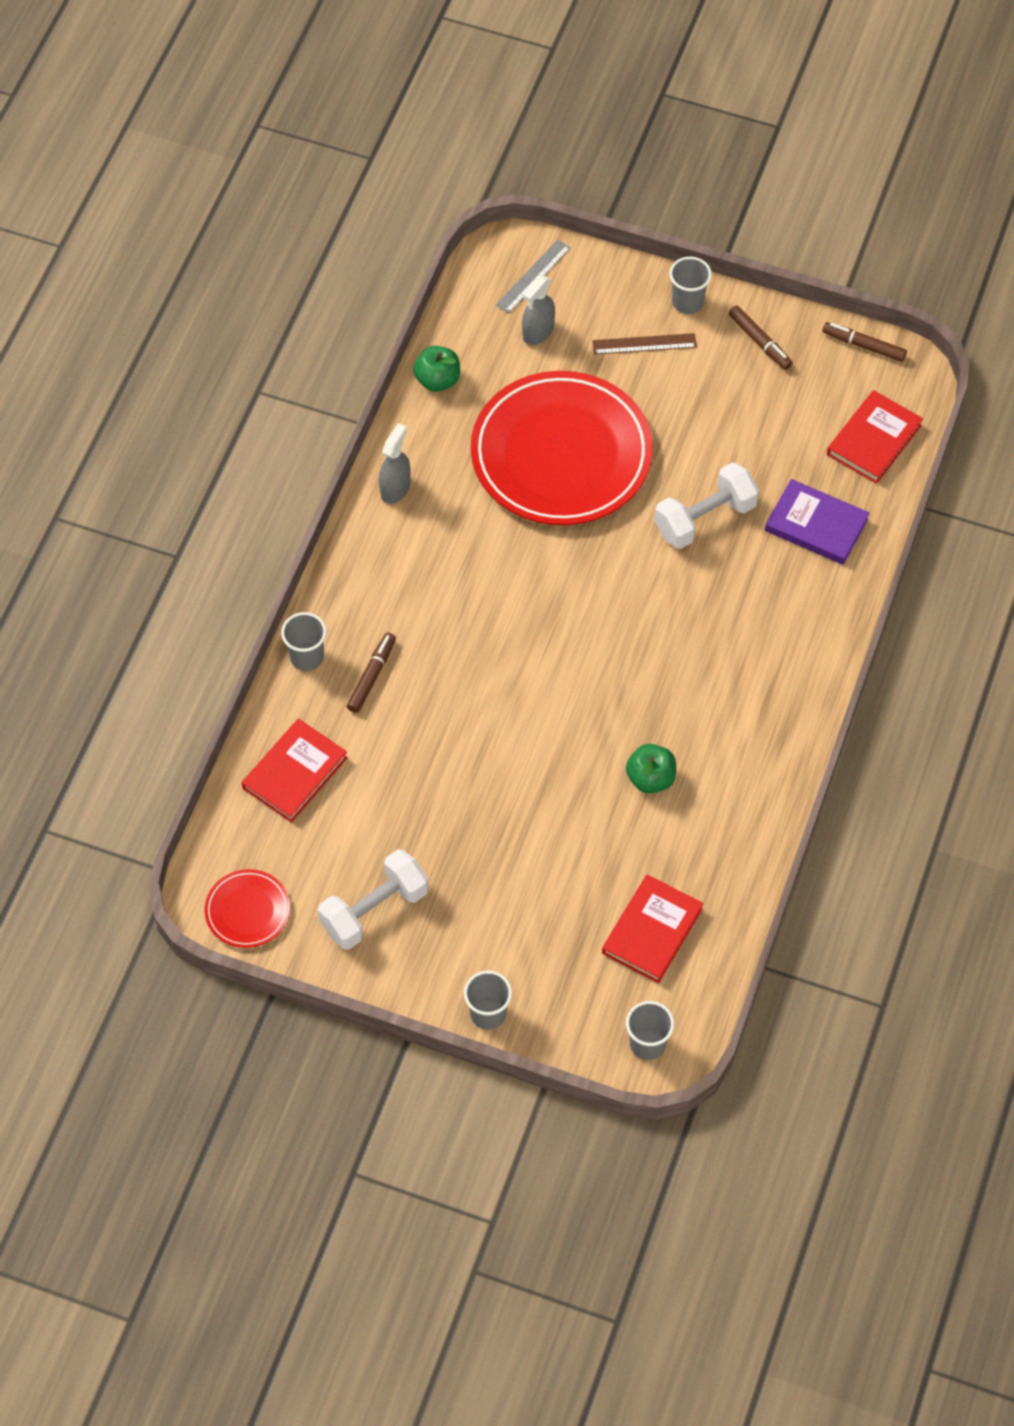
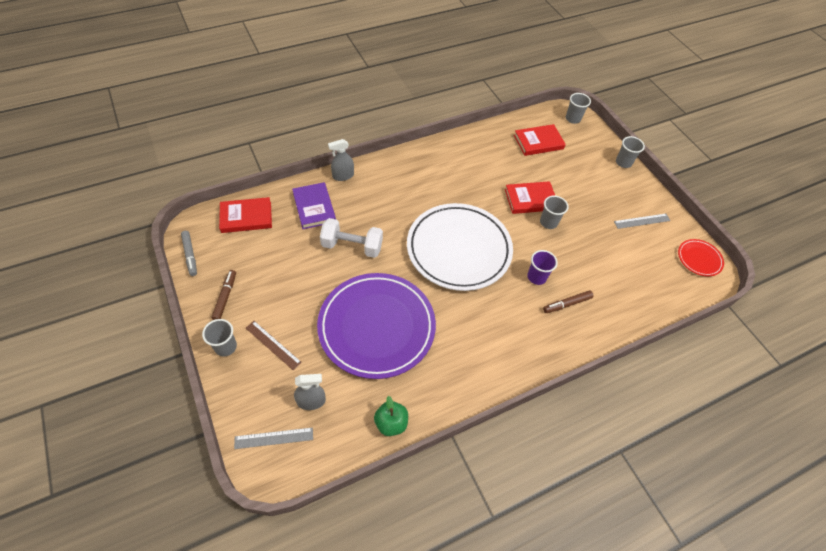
camera: 140 degrees left, 5 degrees down
red book [242,719,348,822] -> red book moved to [505,181,555,214]
grey cup [281,612,326,671] -> grey cup moved to [540,195,569,229]
white dumbbell [318,849,428,950] -> grey ruler [614,214,670,229]
grey spray bottle [379,423,411,504] -> grey spray bottle moved to [328,139,354,181]
red plate [471,371,653,525] -> purple plate [317,273,436,379]
green apple [626,744,676,794] -> none
brown marker [822,322,907,362] -> grey marker [181,231,197,276]
none -> white plate [407,203,513,291]
none -> purple cup [527,250,558,285]

